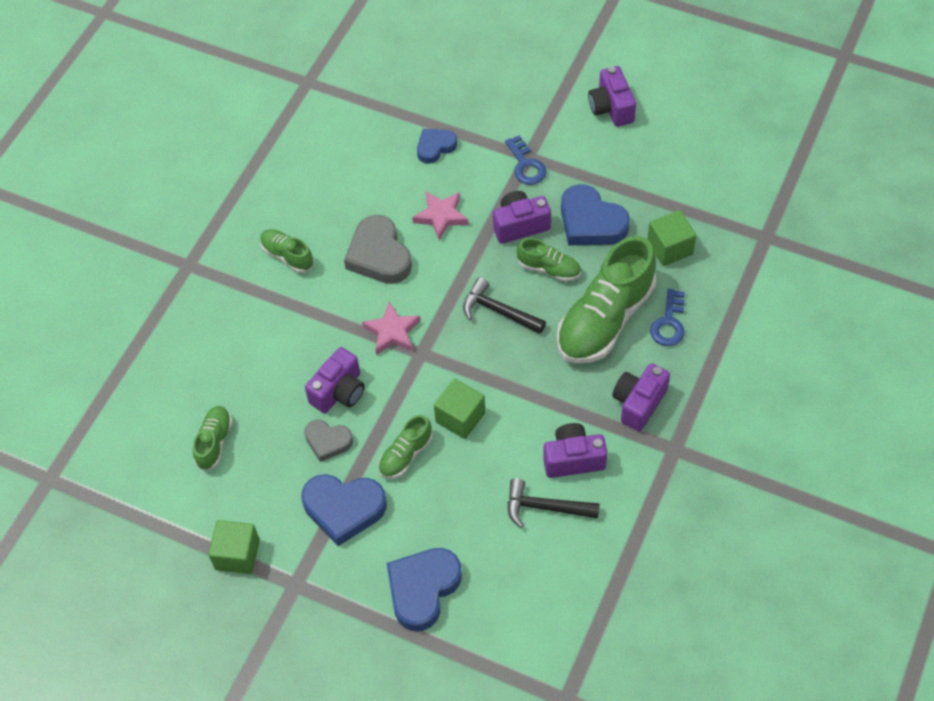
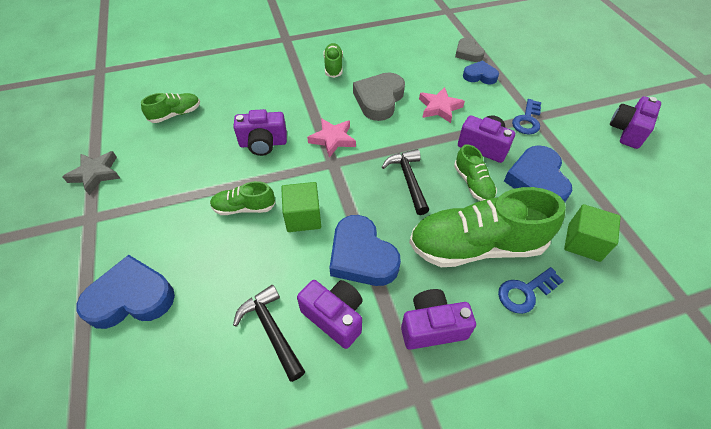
camera: 45 degrees right, 5 degrees down
green cube [208,520,260,574] -> grey star [62,151,121,195]
blue heart [301,474,387,546] -> blue heart moved to [330,215,401,286]
grey heart [304,420,353,462] -> grey heart moved to [455,38,485,62]

